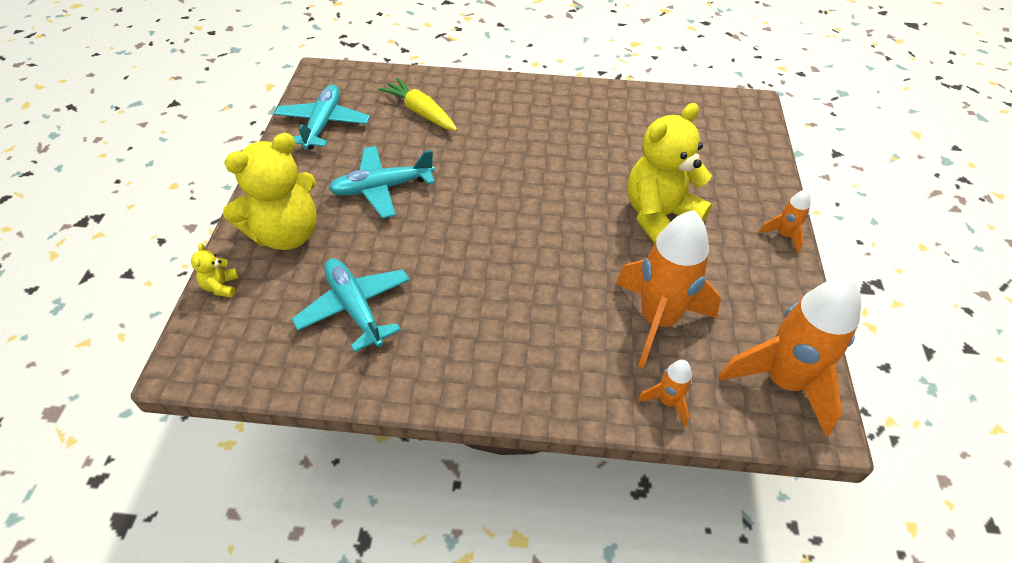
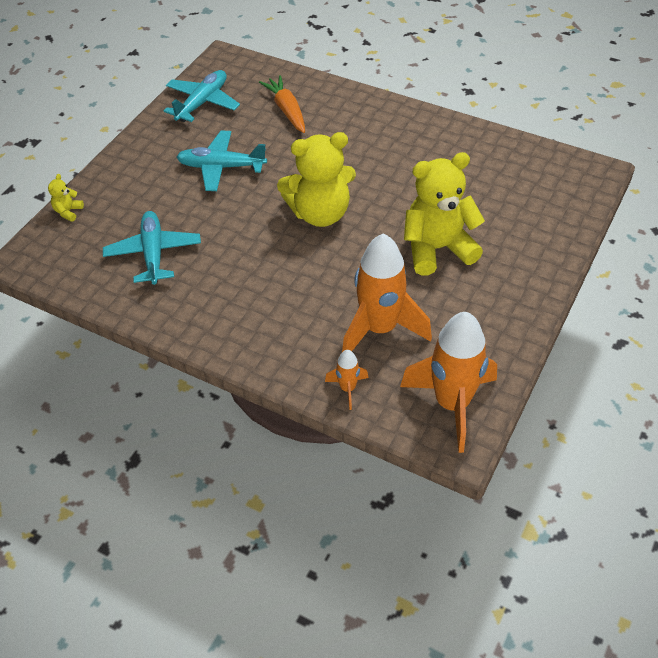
camera: 25 degrees right, 0 degrees up
yellow teddy bear [223,133,317,250] -> yellow teddy bear moved to [277,132,356,227]
yellow carrot [378,78,457,131] -> orange carrot [259,75,305,133]
orange rocket [759,189,811,253] -> none

